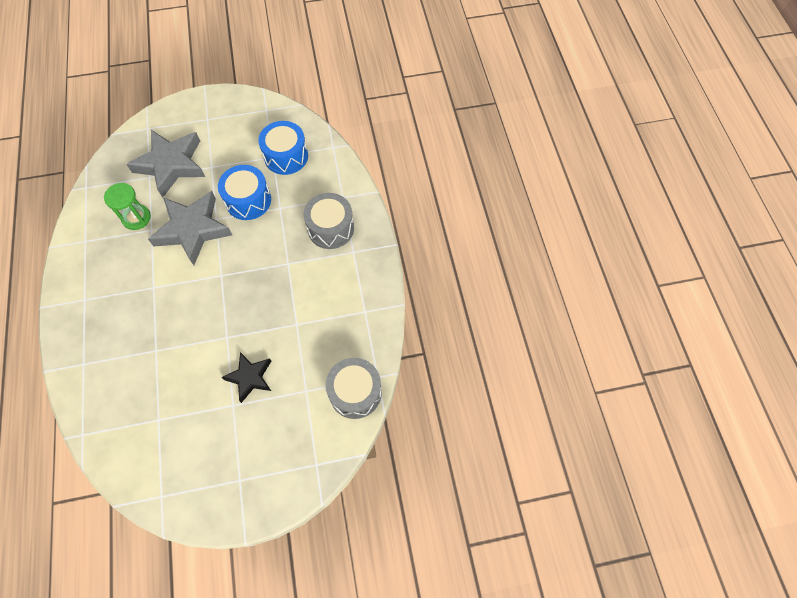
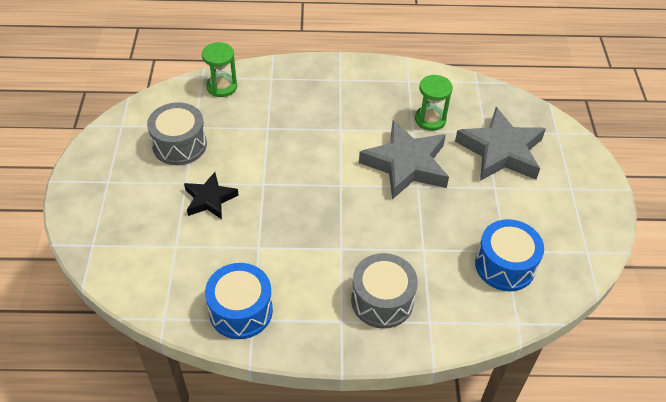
camera: 100 degrees right, 15 degrees down
blue drum [218,165,271,220] -> blue drum moved to [205,263,273,339]
grey drum [326,358,382,419] -> grey drum moved to [147,102,207,165]
none -> green hourglass [202,42,237,97]

